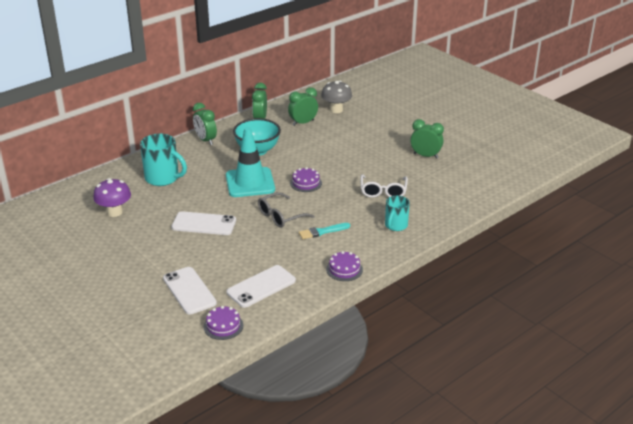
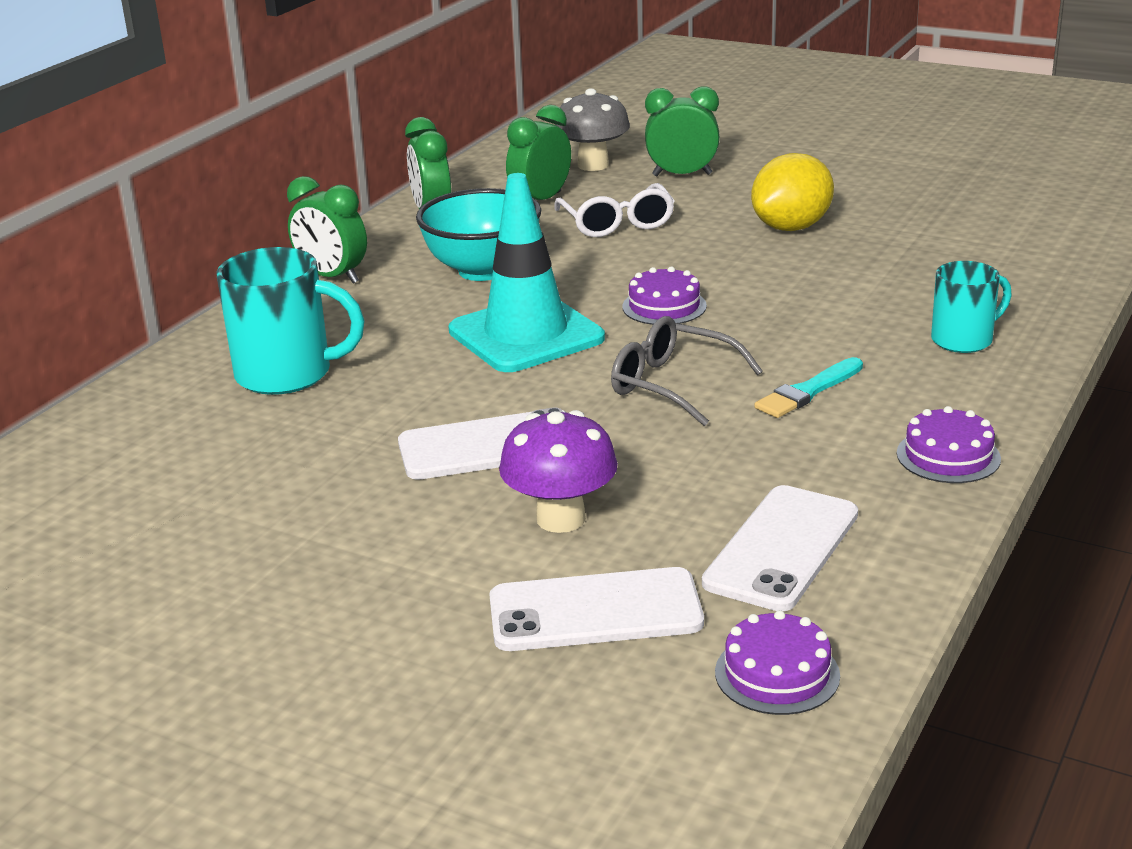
camera: 20 degrees left, 5 degrees down
purple mushroom [93,178,131,217] -> purple mushroom moved to [499,410,618,533]
white phone [163,267,217,315] -> white phone turned 45 degrees counterclockwise [489,567,704,651]
grey glasses [258,192,314,228] -> grey glasses turned 90 degrees clockwise [611,316,763,426]
white glasses [360,174,408,198] -> white glasses moved to [554,183,675,237]
turquoise mug [385,195,410,231] -> turquoise mug turned 120 degrees counterclockwise [931,261,1012,353]
green clock [411,119,444,159] -> green clock moved to [645,87,720,176]
none -> yellow lemon [751,153,834,231]

